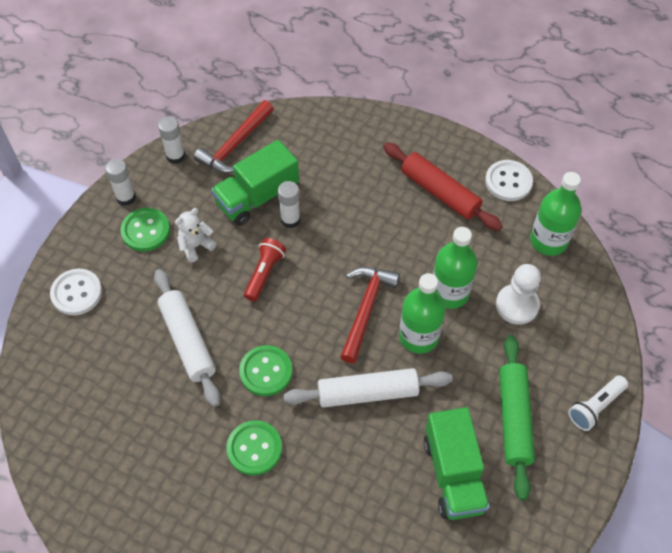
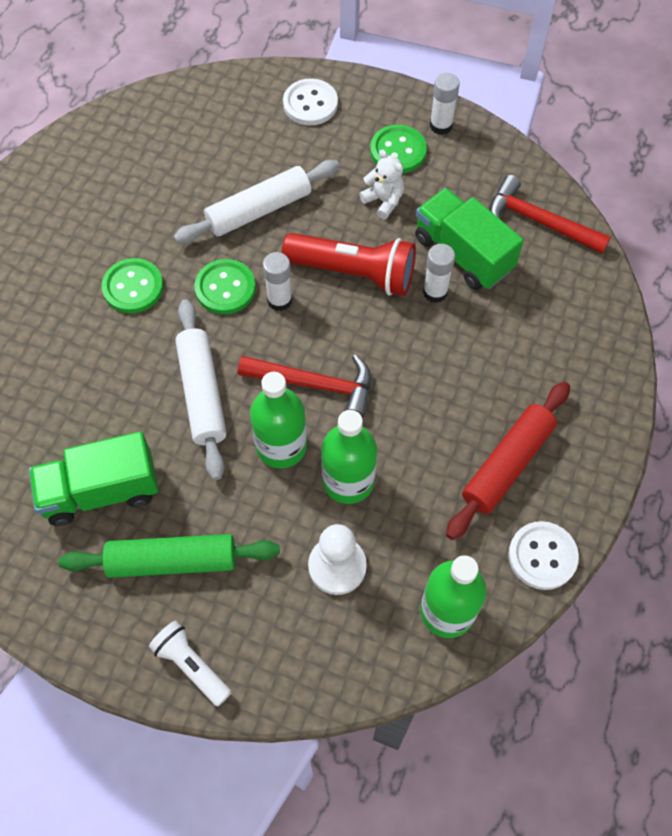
camera: 85 degrees right, 5 degrees up
white glue stick [158,116,185,164] -> white glue stick moved to [263,252,292,311]
red flashlight [244,238,286,301] -> red flashlight [282,233,416,296], size x1.69

